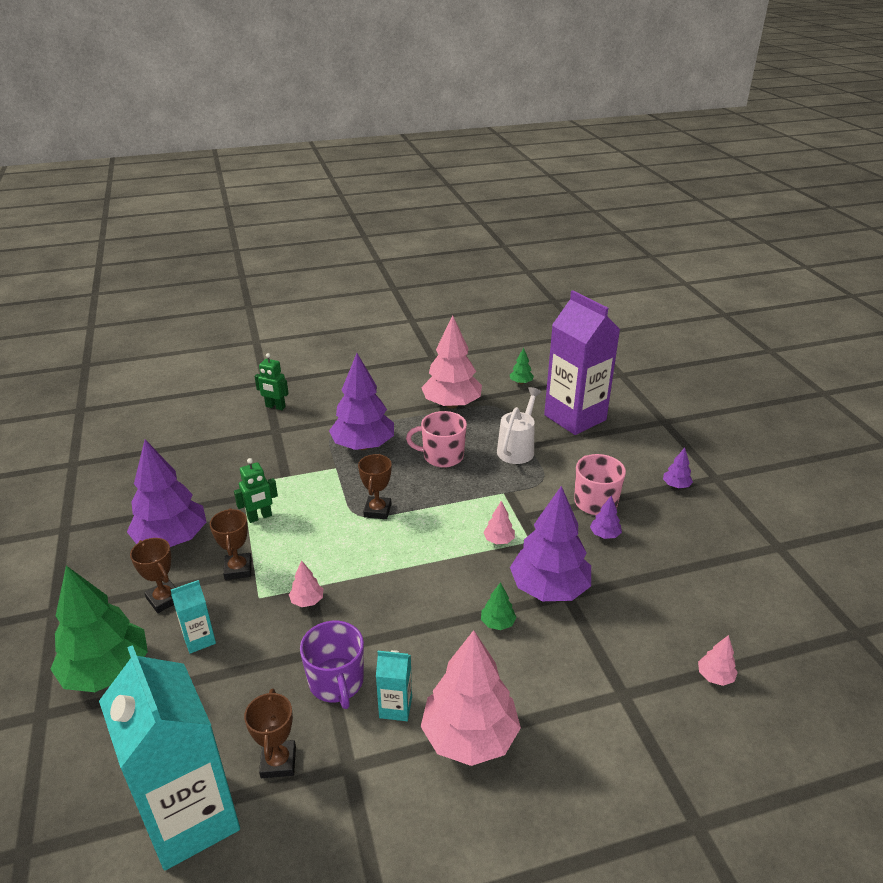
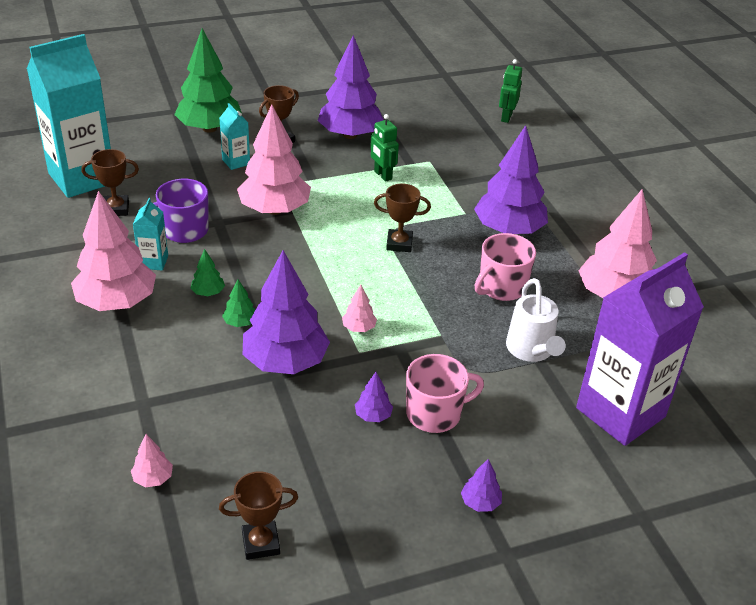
camera: 85 degrees right, 5 degrees up
brown trophy [210,508,252,580] -> brown trophy moved to [219,471,298,560]
green robot [255,353,289,410] -> green robot moved to [499,59,522,123]
pink tree [289,560,323,607] -> pink tree [237,105,311,215], size x2.38
pink mug [406,411,467,468] -> pink mug turned 135 degrees counterclockwise [475,233,536,301]
white watering can [497,387,542,464] -> white watering can turned 60 degrees clockwise [506,278,566,362]
green tree [510,348,534,384] -> green tree moved to [190,249,225,296]

